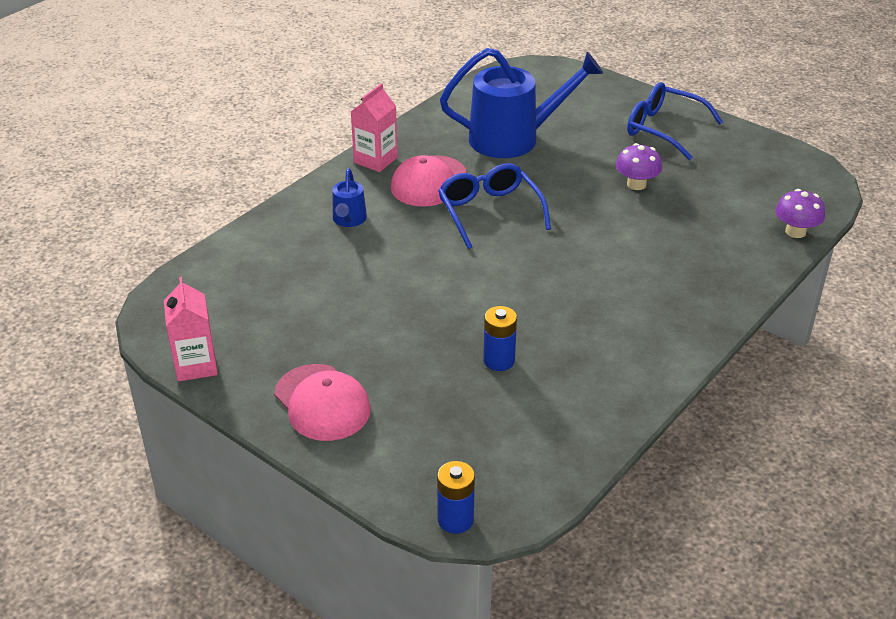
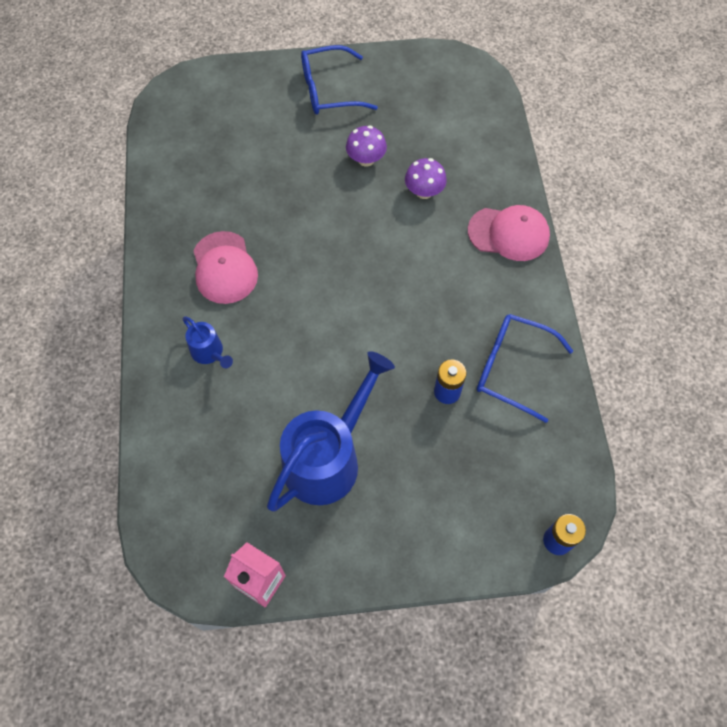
camera: 45 degrees left, 25 degrees up
pink cap [274,364,371,441] -> pink cap moved to [468,205,550,261]
pink carton [351,83,398,172] -> none
blue glasses [438,163,551,249] -> blue glasses moved to [477,314,573,423]
blue watering can [440,48,603,158] -> blue watering can moved to [267,351,395,511]
purple mushroom [775,189,825,238] -> purple mushroom moved to [405,158,447,199]

